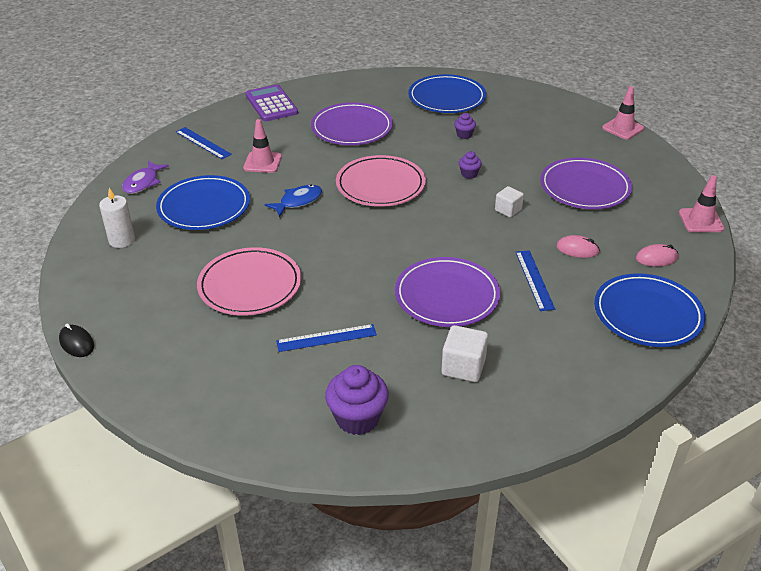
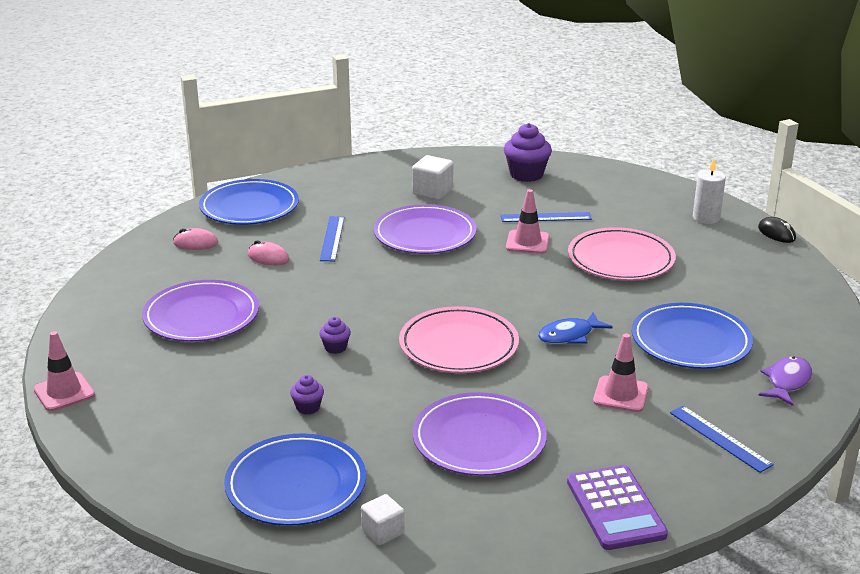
camera: 170 degrees left, 10 degrees down
white candle [99,188,135,248] -> white candle moved to [693,159,726,224]
white cube [495,186,524,217] -> white cube moved to [361,494,405,545]
pink traffic cone [679,175,724,232] -> pink traffic cone moved to [506,189,549,254]

